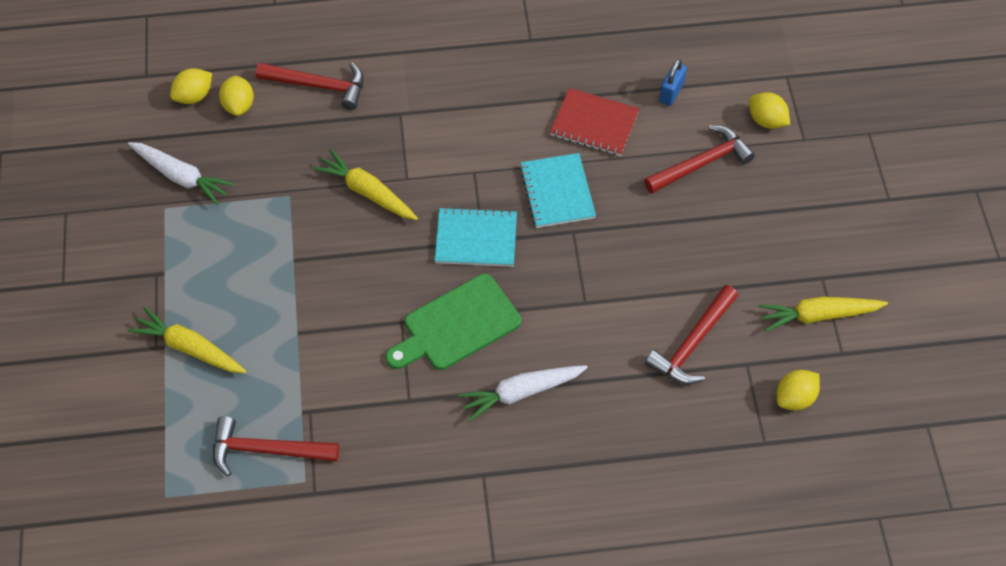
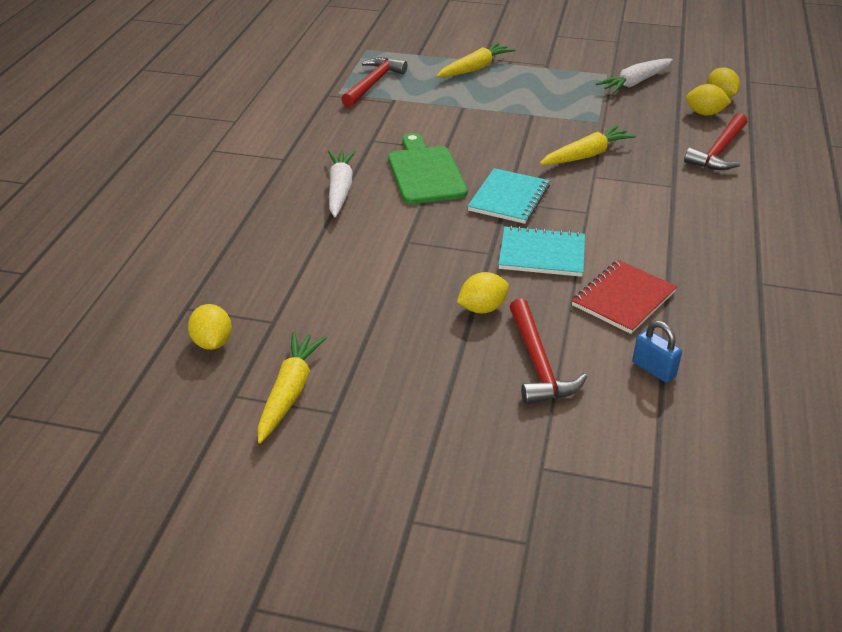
camera: 110 degrees right, 20 degrees down
red hammer [645,285,738,384] -> none
yellow lemon [749,92,790,129] -> yellow lemon moved to [457,272,509,313]

